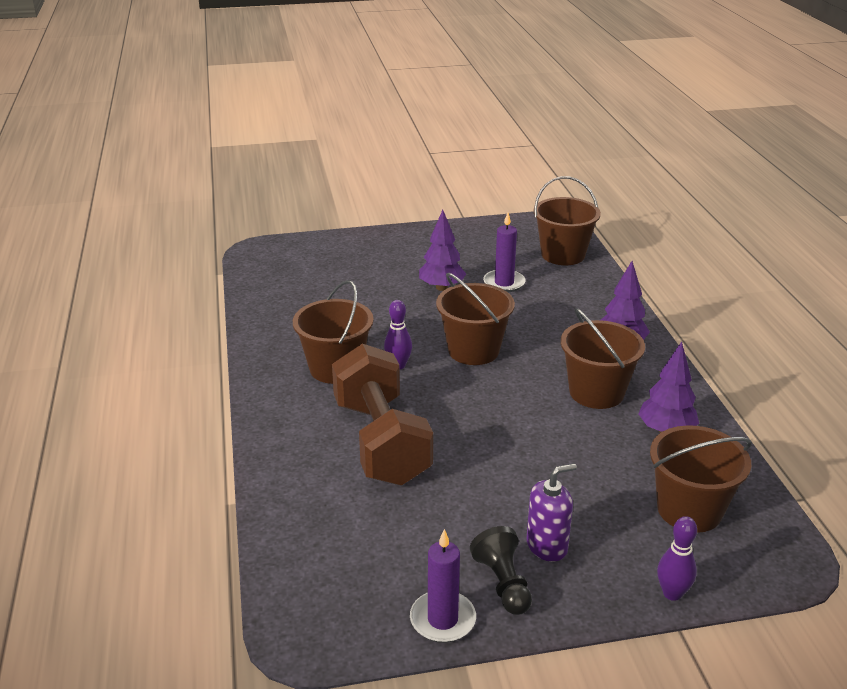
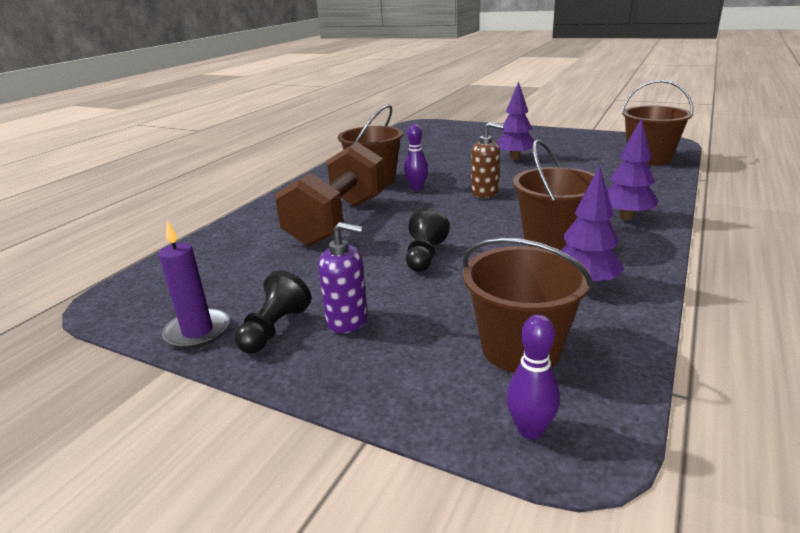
camera: 40 degrees right, 5 degrees down
brown bucket [436,273,515,365] -> brown soap dispenser [471,122,504,198]
purple candle [483,213,526,292] -> none
purple bowling pin [657,516,697,601] -> purple bowling pin moved to [506,314,560,439]
none -> black pawn [406,208,450,272]

